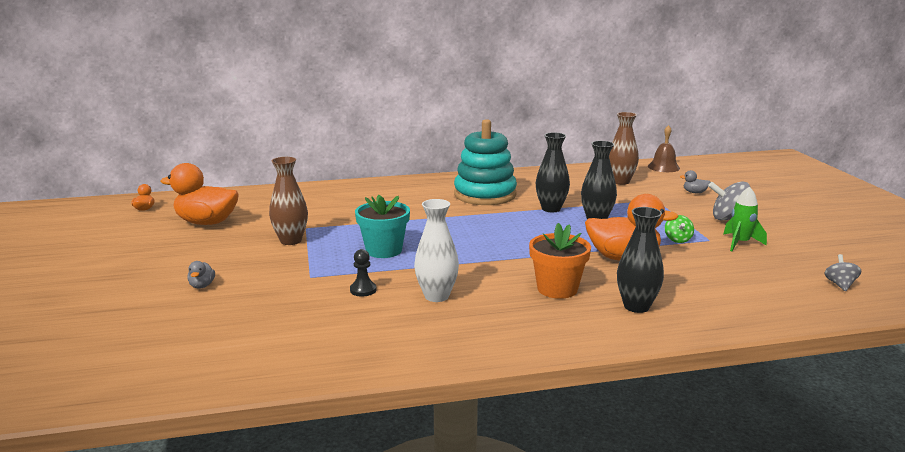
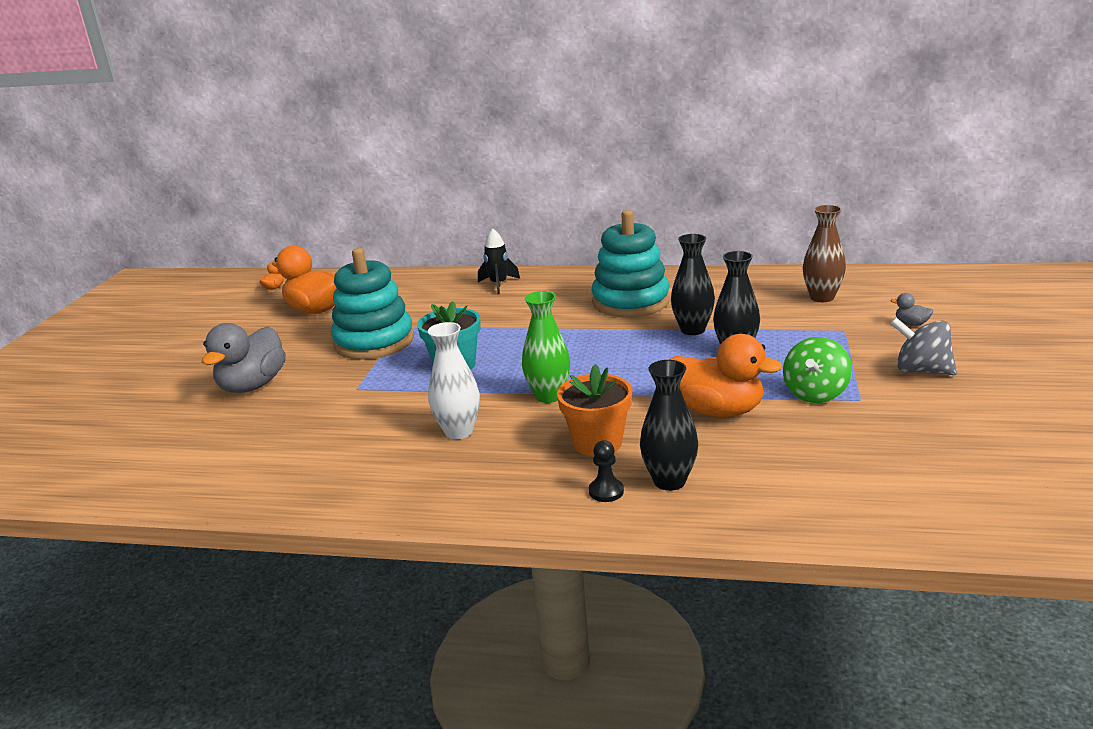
camera: 25 degrees right, 5 degrees up
grey duck [187,261,215,289] -> grey duck [202,323,286,393], size x2.39
brown vase [269,157,308,245] -> turquoise stacking toy [331,248,414,360]
black pawn [350,249,377,297] -> black pawn moved to [589,440,624,502]
brown bell [648,125,680,172] -> none
green spinning top [665,215,694,243] -> green spinning top [783,337,852,403], size x1.72
green rocket [723,186,767,251] -> none
grey spinning top [824,254,861,291] -> none
none -> black rocket [478,229,520,294]
none -> green vase [522,291,570,403]

